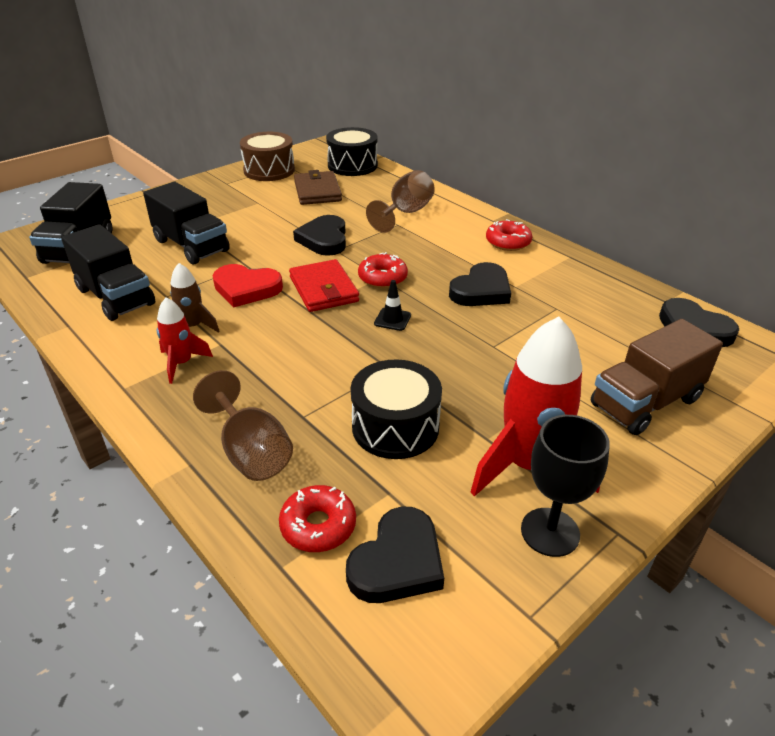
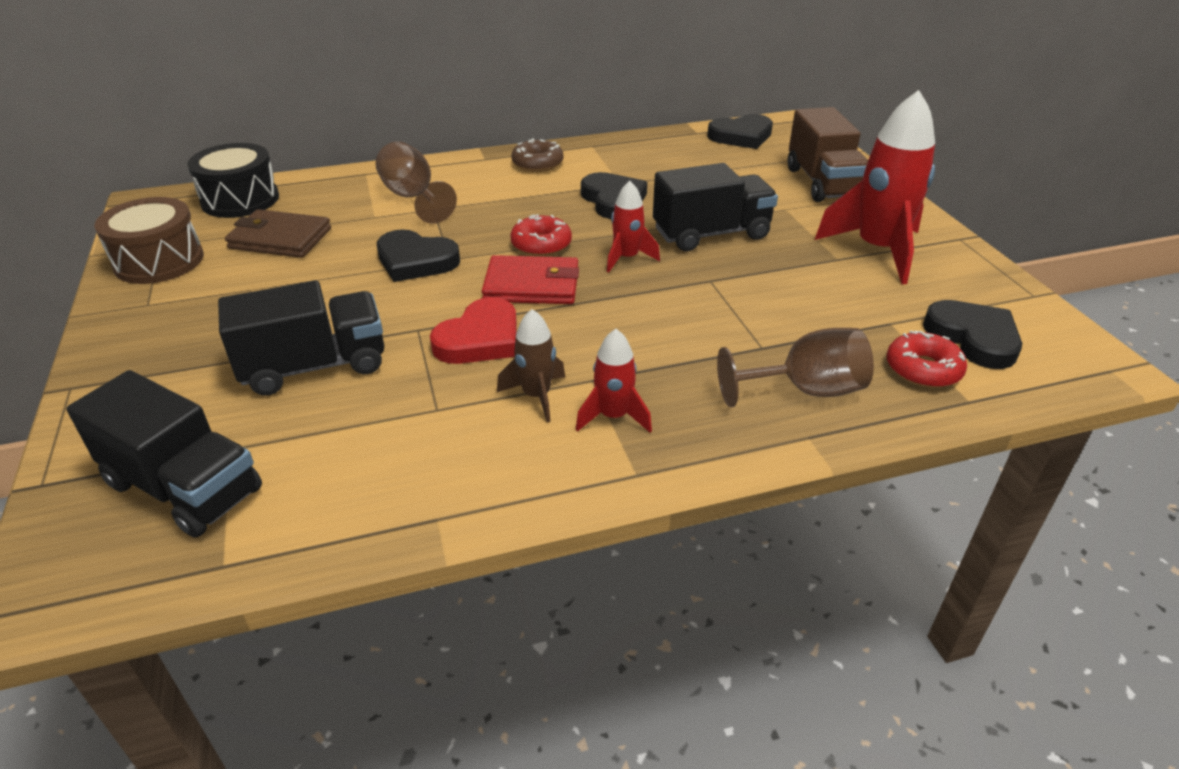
camera: 65 degrees left, 0 degrees up
black truck [61,224,155,321] -> black truck moved to [653,163,778,251]
black drum [351,359,442,459] -> none
black traffic cone [374,280,411,331] -> red rocket [607,181,660,273]
red donut [486,219,532,251] -> brown donut [511,138,563,172]
black goblet [521,415,610,557] -> none

